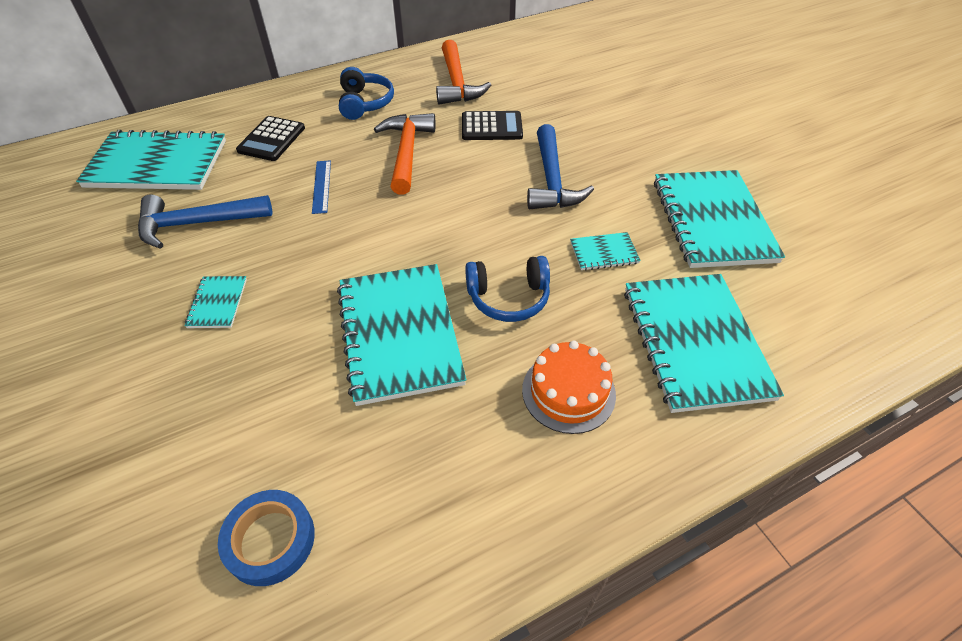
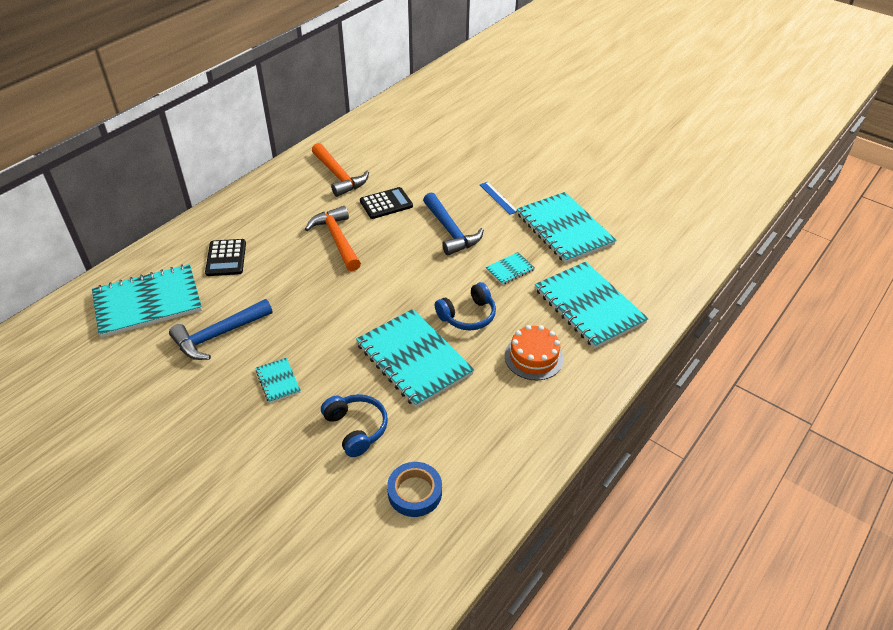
camera: 25 degrees left, 5 degrees down
blue ruler [312,160,331,214] -> blue ruler moved to [480,182,517,215]
blue headphones [339,67,394,120] -> blue headphones moved to [321,394,388,457]

